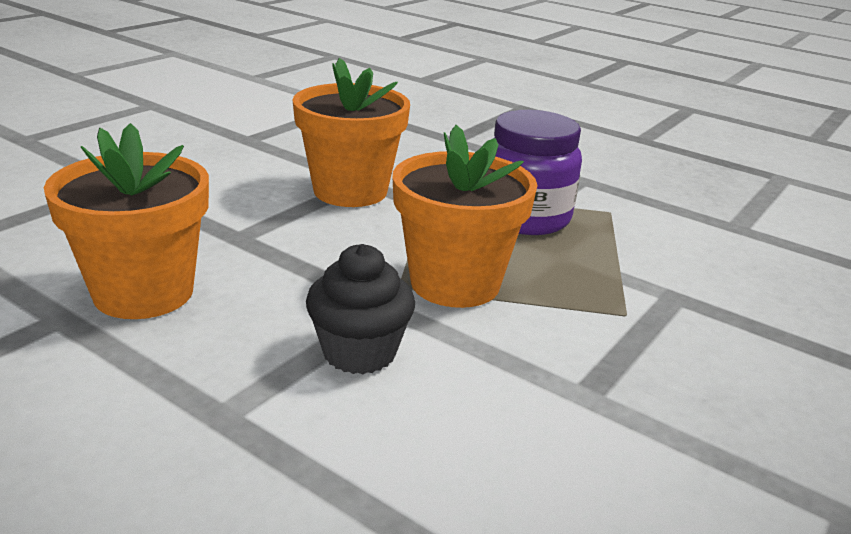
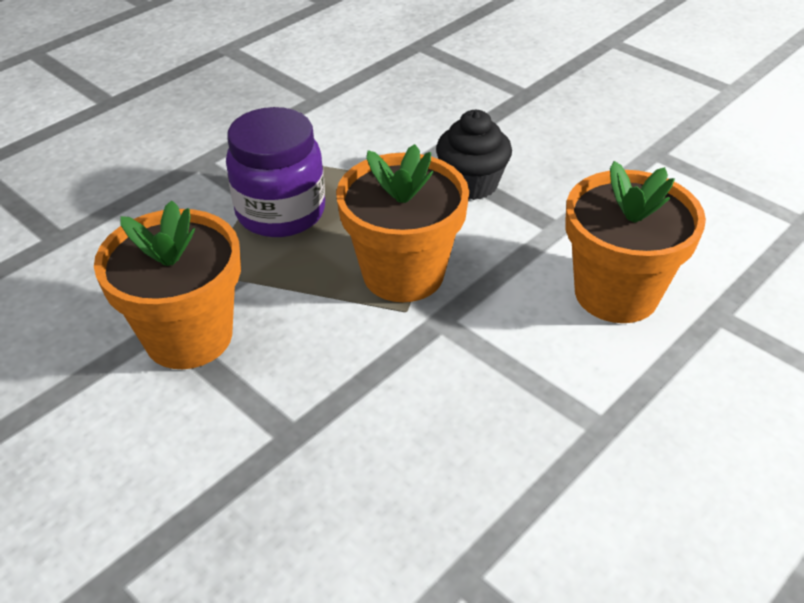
camera: 80 degrees left, 15 degrees up
orange flower pot [44,123,209,319] -> orange flower pot moved to [565,161,706,323]
black cupcake [306,244,415,374] -> black cupcake moved to [436,110,512,200]

